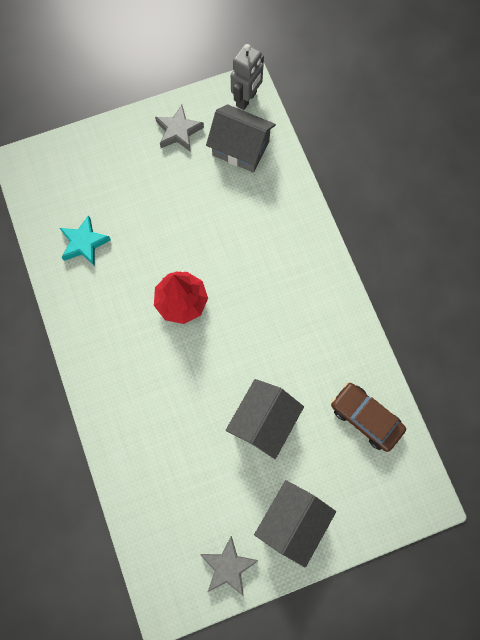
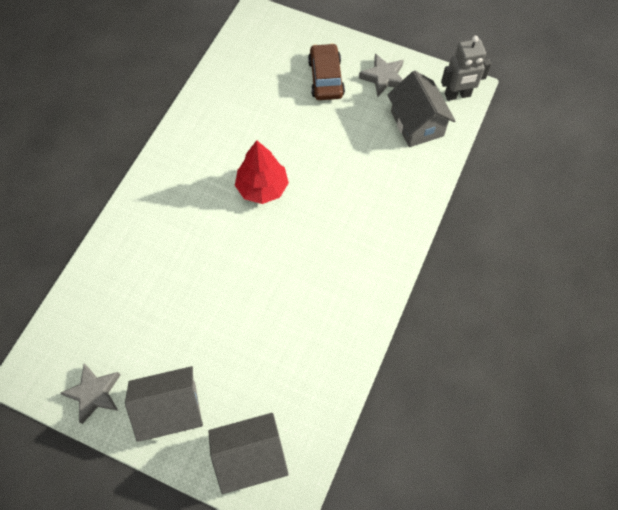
camera: 45 degrees right, 10 degrees down
turquoise star [60,215,111,266] -> none
grey house [225,379,304,459] -> grey house moved to [208,413,289,494]
brown car [331,383,406,452] -> brown car moved to [308,43,345,100]

